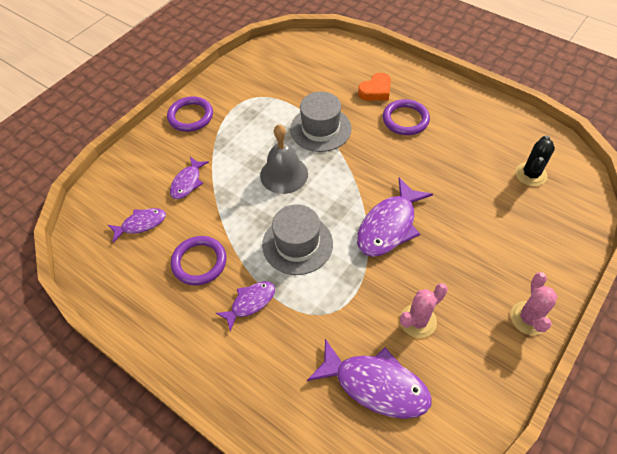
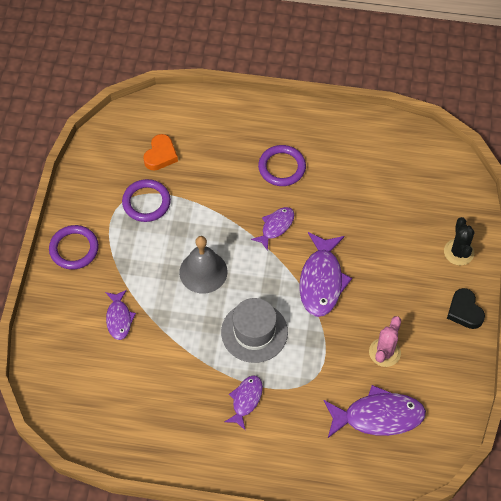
camera: 30 degrees left, 5 degrees up
purple fish [108,208,166,243] -> purple fish moved to [251,207,294,251]
purple ring [171,236,227,285] -> purple ring moved to [122,179,171,222]
grey hat [290,92,351,152] -> none
orange heart [358,73,391,101] -> orange heart moved to [143,134,178,171]
pink cactus [511,272,557,335] -> black heart [447,288,485,329]
black cactus [515,135,555,186] -> black cactus moved to [444,217,474,265]

